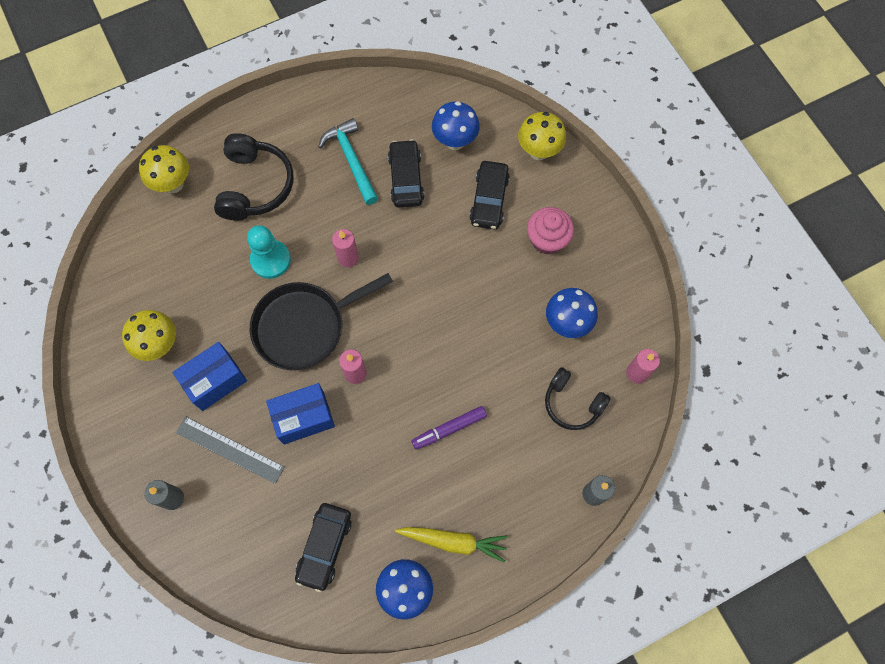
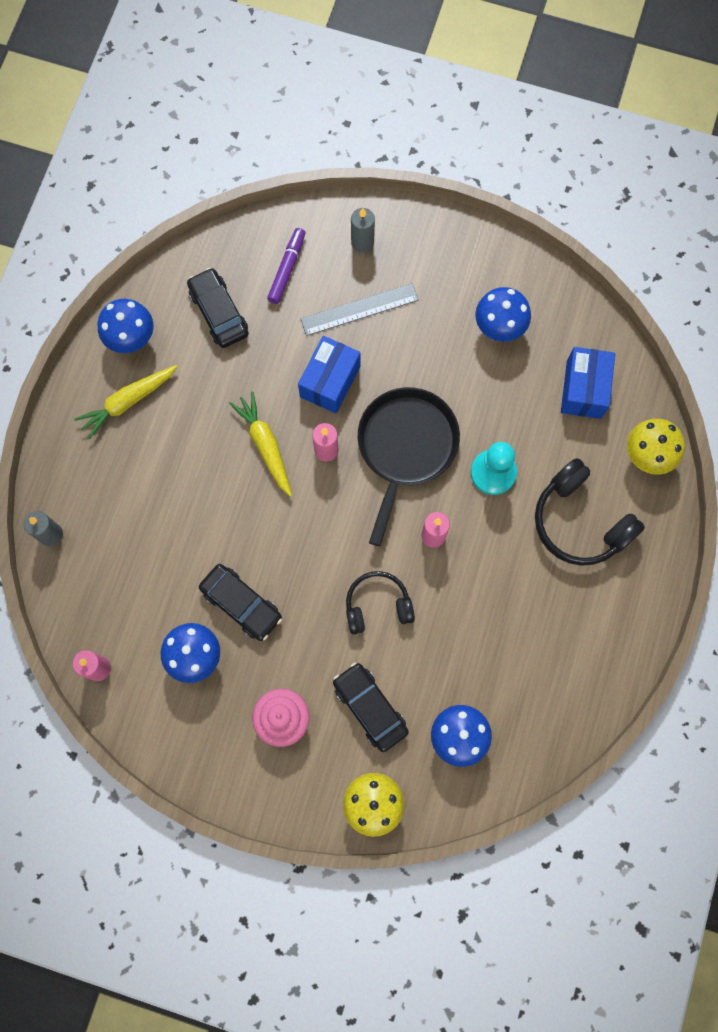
camera: 135 degrees right, 5 degrees up
yellow mushroom [122,310,176,361] -> blue mushroom [475,287,531,342]
blue box [172,342,247,411] -> blue box moved to [561,347,615,419]
turquoise hammer [318,118,378,205] -> none
black car [388,139,424,208] -> black car moved to [199,564,282,641]
purple marker [411,406,487,450] -> purple marker moved to [267,228,305,304]
black headphones [545,367,611,430] -> black headphones moved to [346,571,415,634]
none -> yellow carrot [229,392,292,497]

